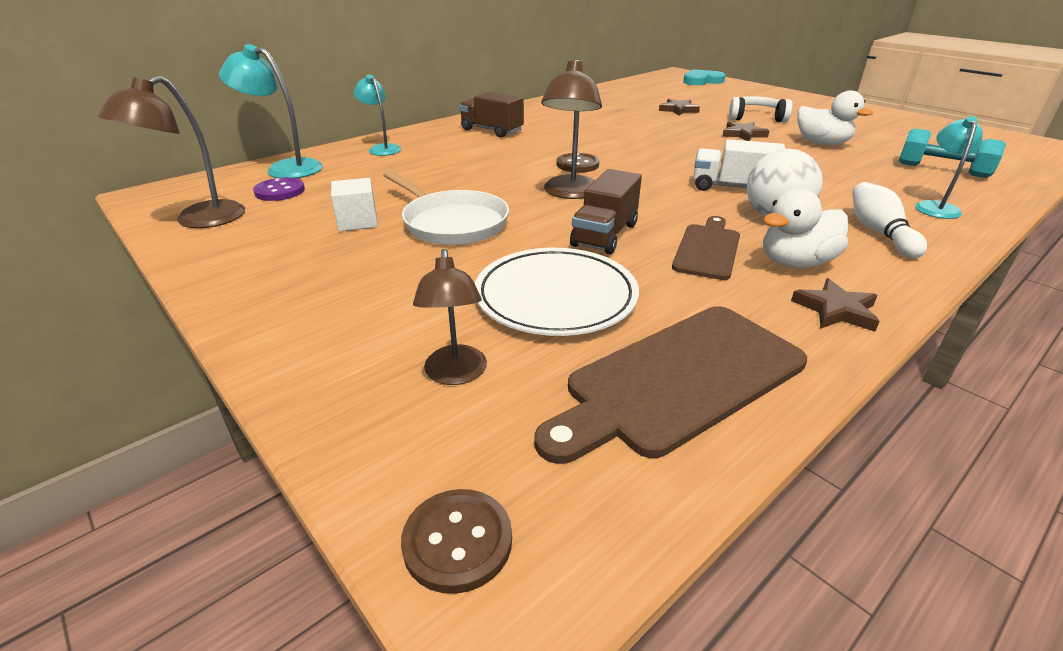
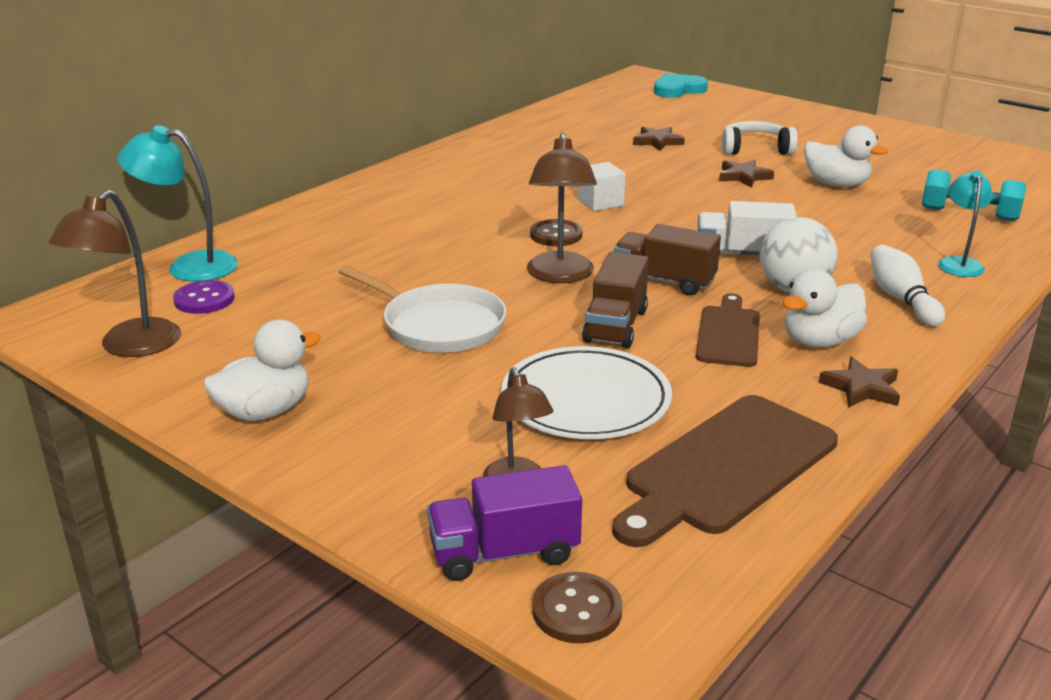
camera: 10 degrees left, 5 degrees down
white cube [331,178,378,231] -> white cube moved to [577,162,626,211]
turquoise lamp [354,75,401,156] -> none
brown truck [459,92,524,138] -> brown truck moved to [614,224,721,296]
none -> white duck [203,320,321,421]
none -> purple truck [427,465,582,581]

